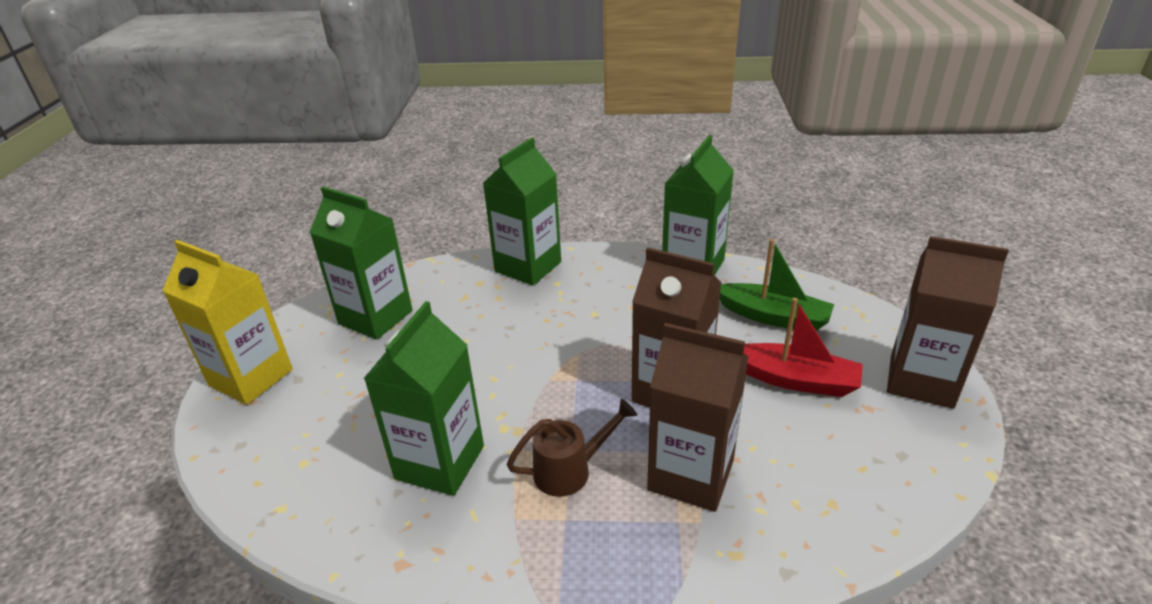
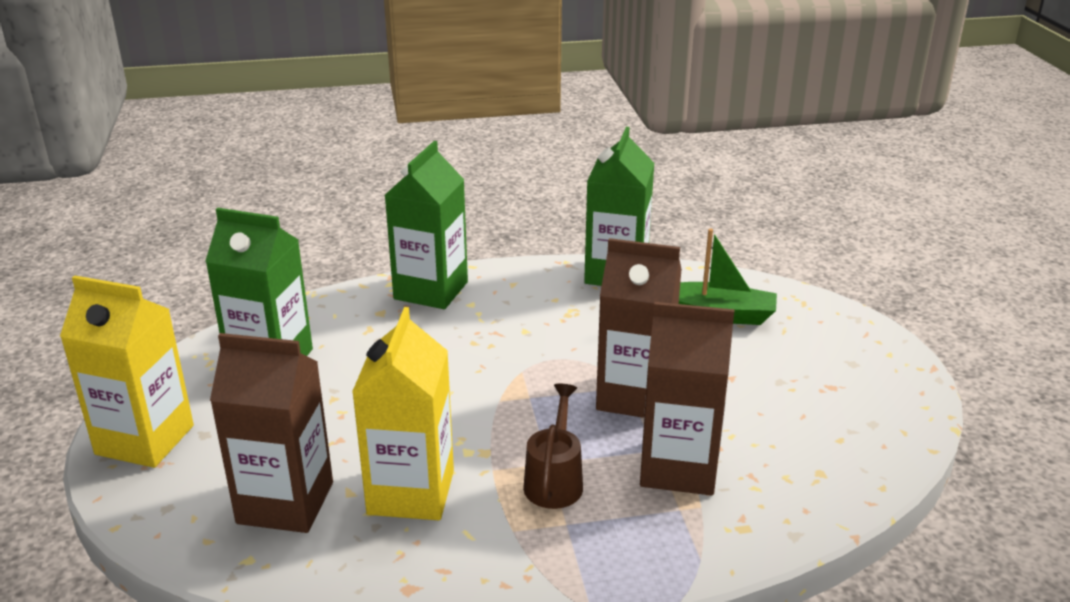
camera: 15 degrees left, 5 degrees down
green carton [363,301,484,496] -> yellow carton [352,307,454,520]
brown watering can [507,399,637,497] -> brown watering can turned 45 degrees counterclockwise [523,384,583,509]
red boat [744,298,863,397] -> none
brown carton [887,236,1009,409] -> brown carton moved to [210,333,333,533]

